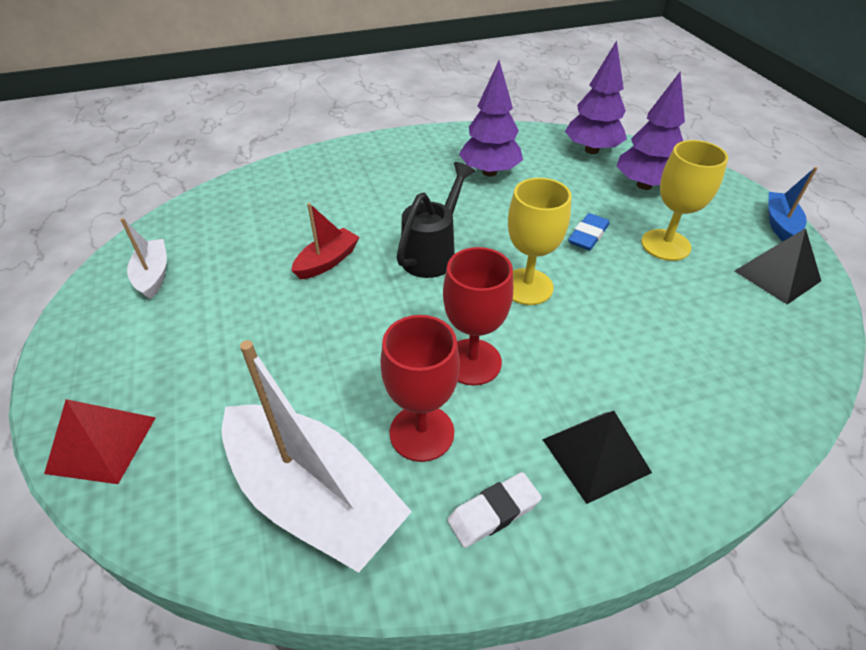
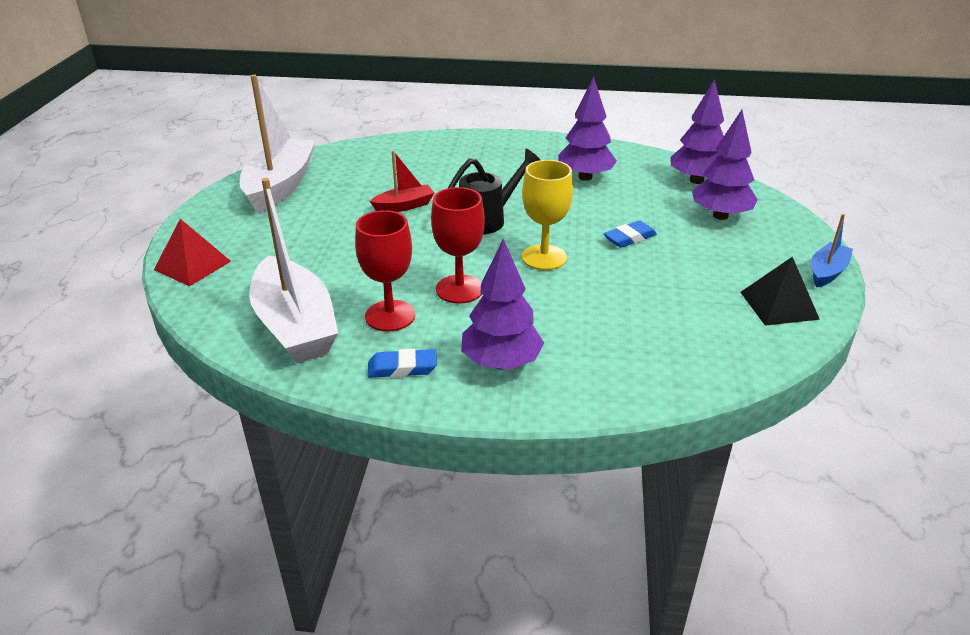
camera: 25 degrees right, 10 degrees down
white boat [120,218,167,299] -> white boat [240,75,315,213], size x2.01
white eraser [447,472,542,548] -> blue eraser [368,349,437,378]
black pyramid [542,411,652,504] -> purple tree [461,239,544,370]
yellow goblet [641,140,728,261] -> none

